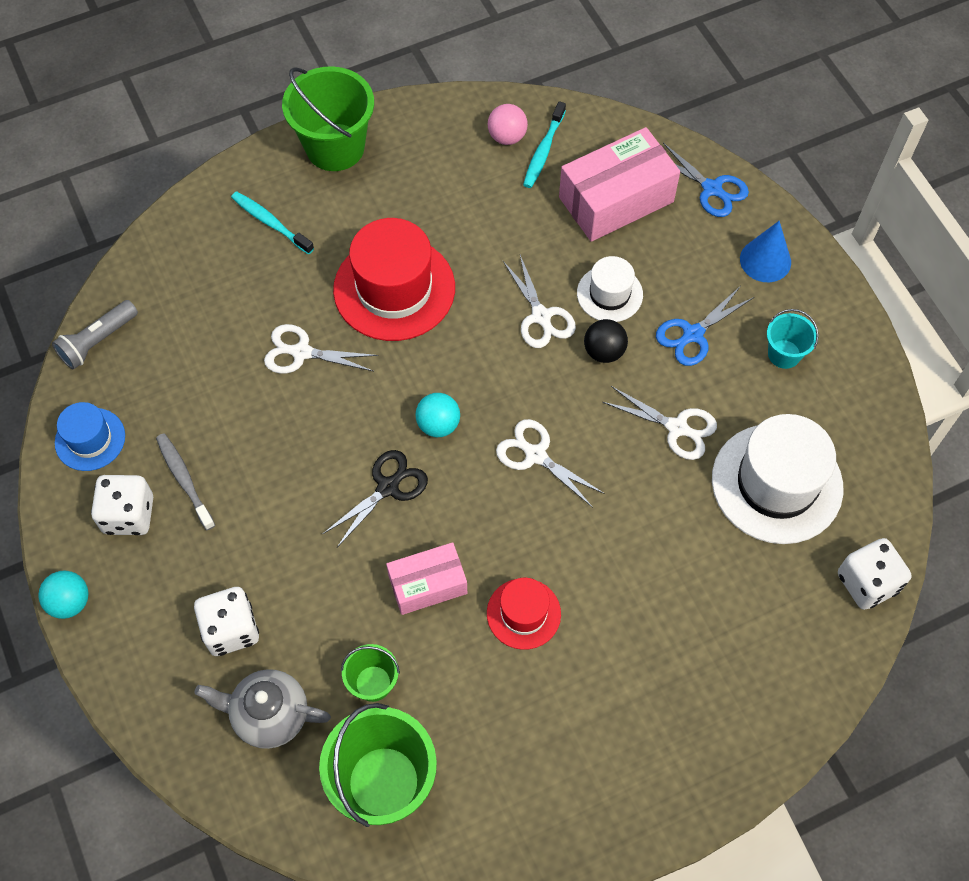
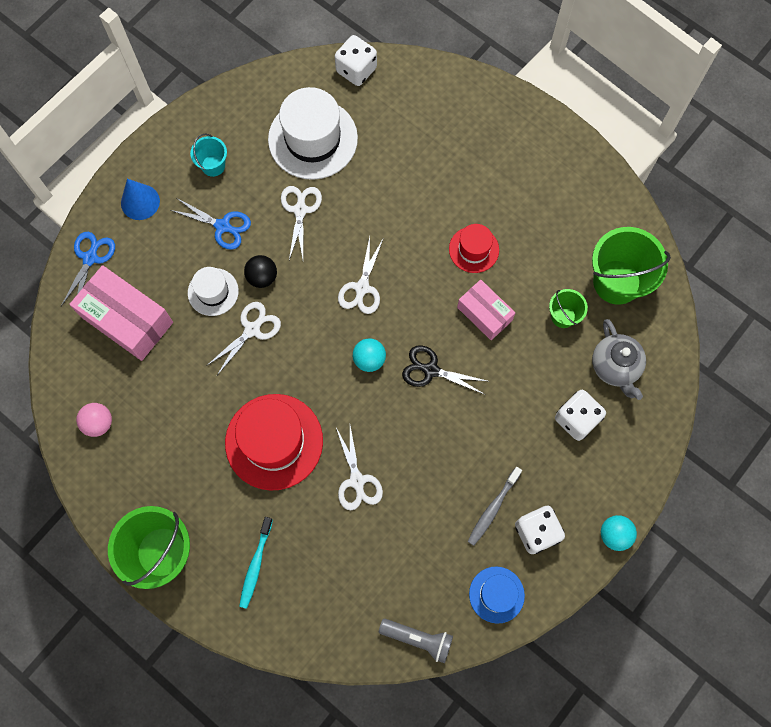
camera: 115 degrees left, 10 degrees up
turquoise toothbrush [523,101,566,188] -> none

